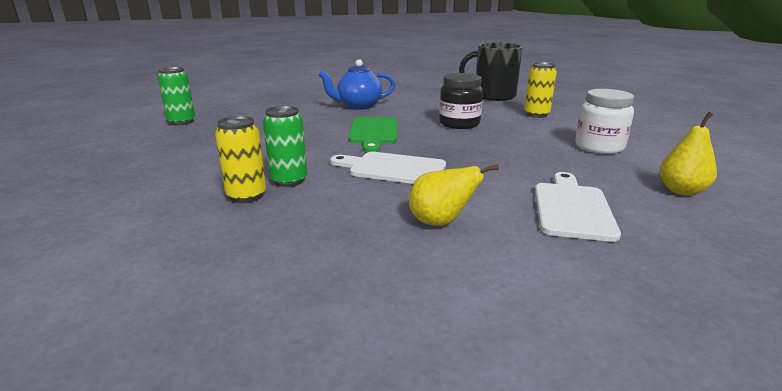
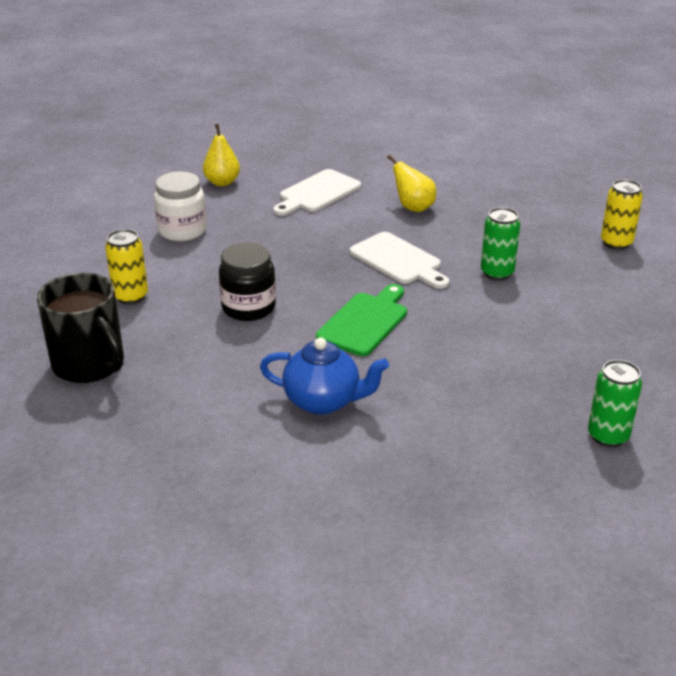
camera: 150 degrees left, 10 degrees up
yellow can [215,116,266,203] -> yellow can moved to [601,179,643,250]

